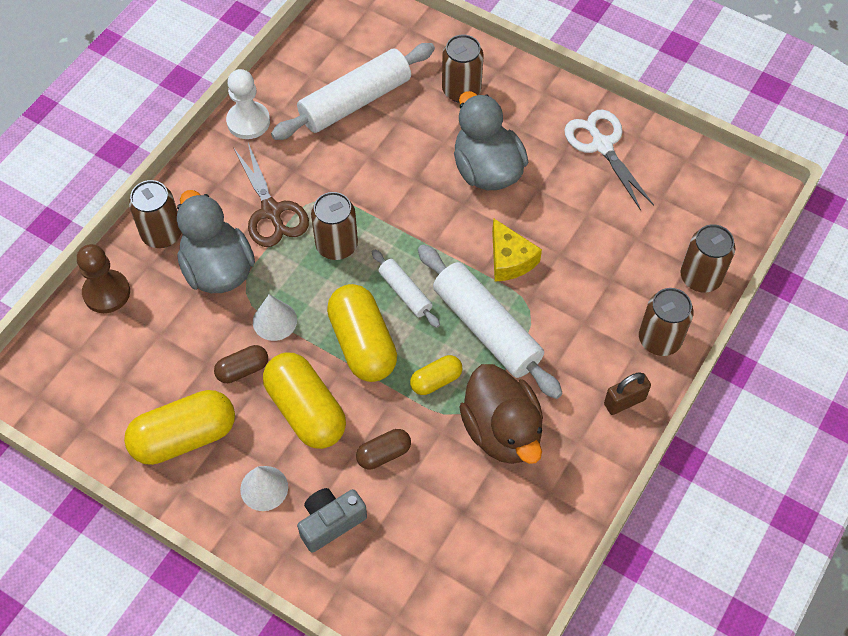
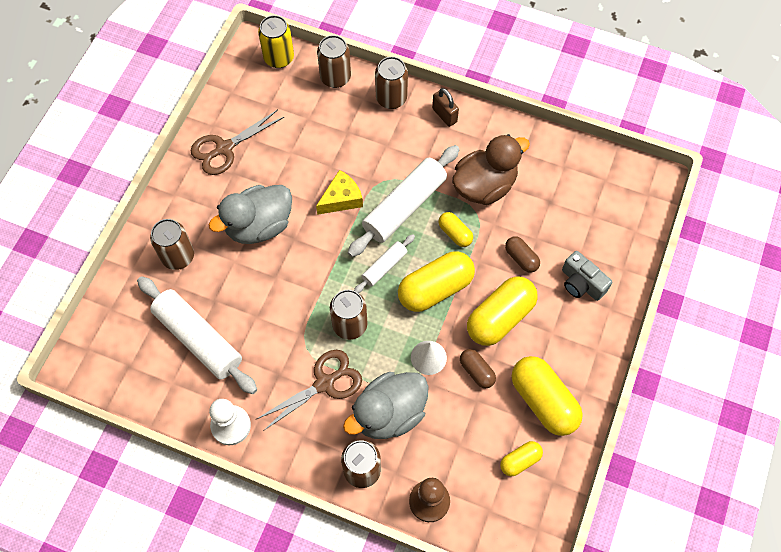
camera: 100 degrees left, 5 degrees up
white cone [240,466,288,511] -> none
white scissors [564,110,654,211] -> brown scissors [191,110,284,175]
none -> yellow can [258,15,294,68]
none -> yellow capsule [500,441,543,477]

